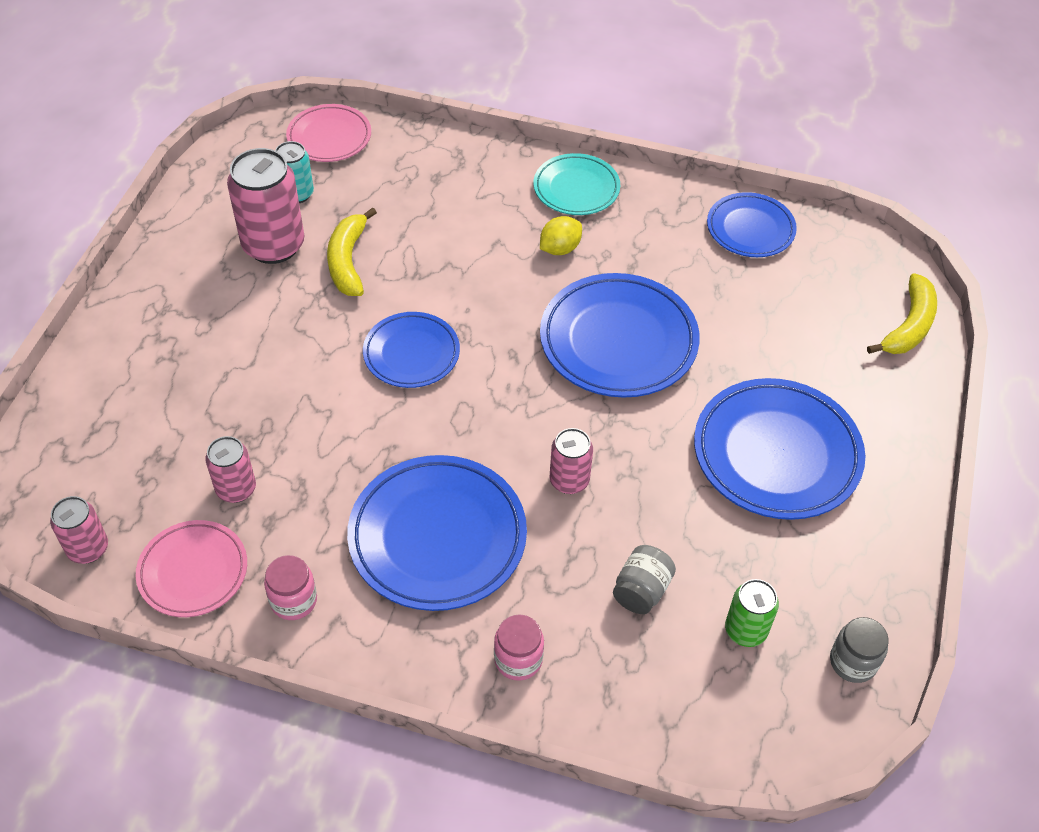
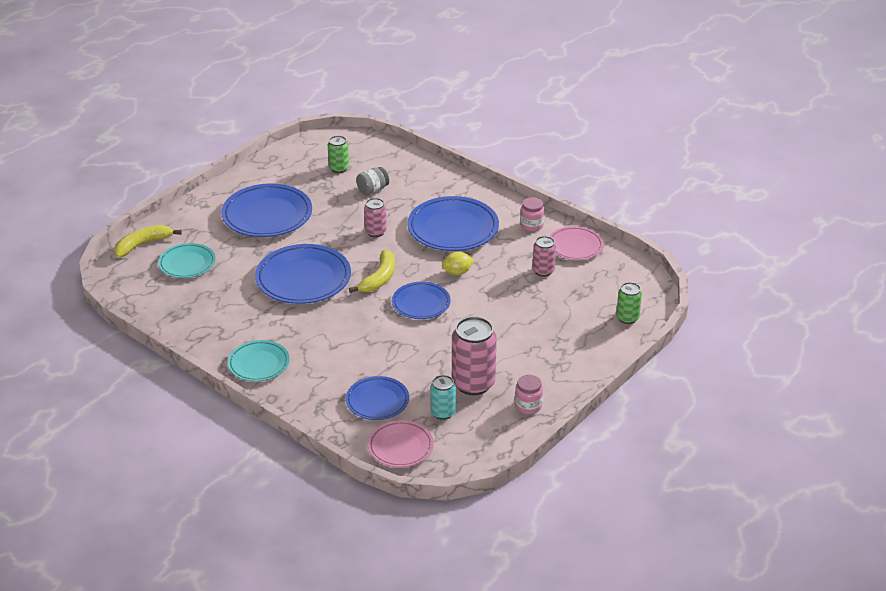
camera: 155 degrees left, 15 degrees down
pink can [50,496,108,564] -> none
yellow banana [327,207,377,296] -> yellow banana moved to [349,250,395,293]
pink jar [494,614,544,681] -> pink jar moved to [515,375,543,414]
yellow lemon [540,216,582,255] -> yellow lemon moved to [442,252,474,275]
blue plate [707,192,797,257] -> blue plate moved to [346,376,409,420]
grey jar [830,617,889,683] -> none
none -> turquoise plate [158,243,216,278]
none -> green can [616,282,642,324]

